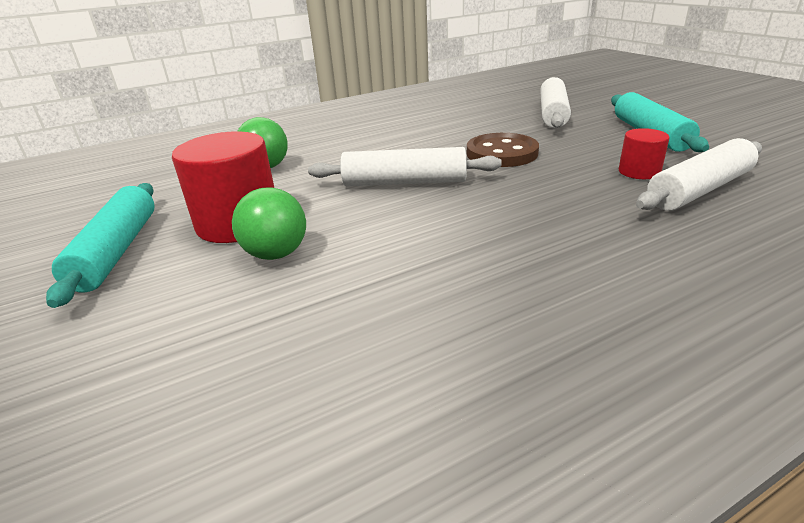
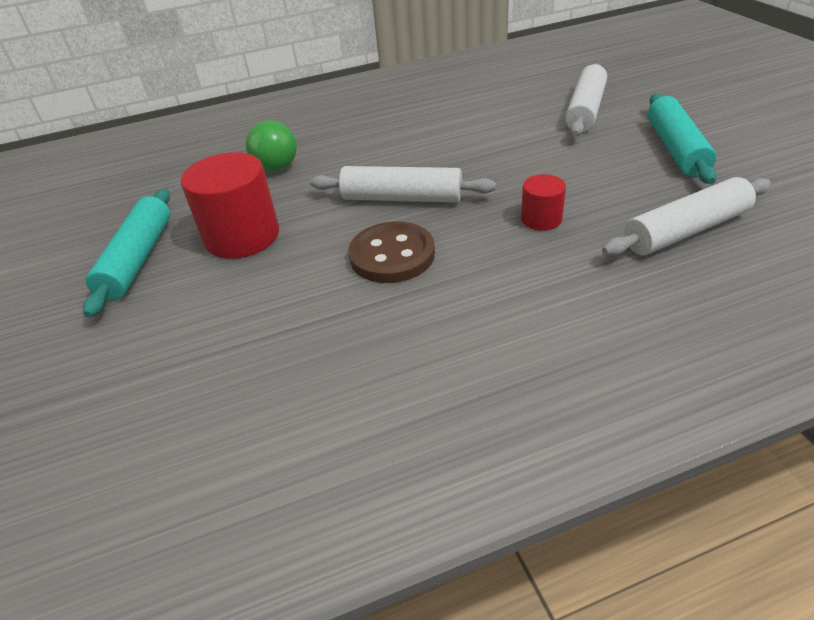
camera: 10 degrees right, 10 degrees up
green ball [232,188,306,260] -> none
brown button [467,133,539,167] -> brown button moved to [348,221,435,283]
red cylinder [619,128,670,179] -> red cylinder moved to [521,174,566,231]

